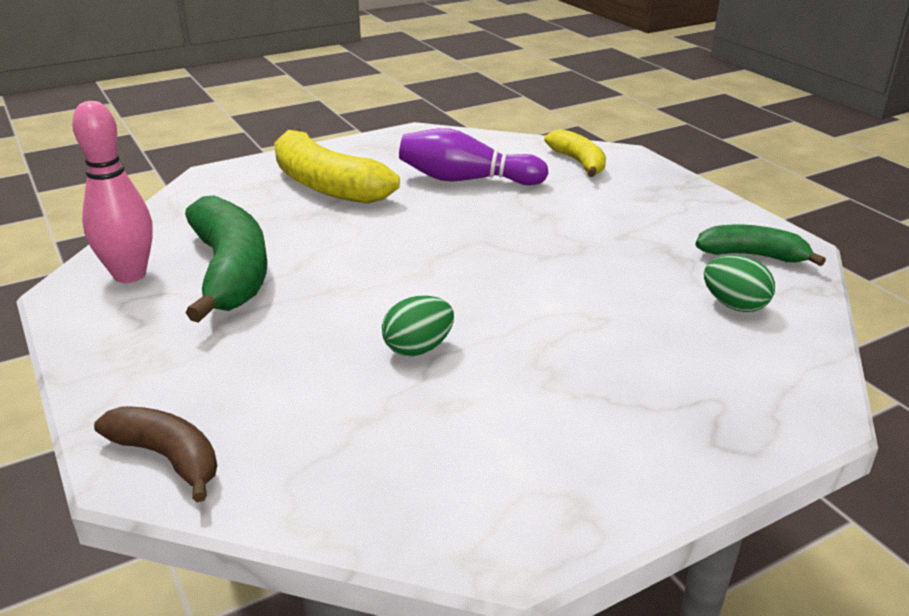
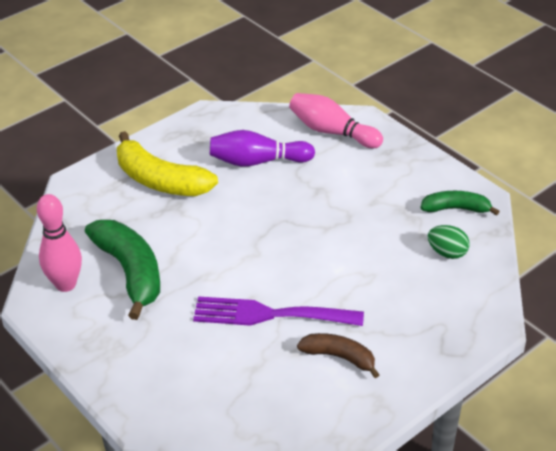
camera: 10 degrees left, 10 degrees up
brown banana [94,406,217,502] -> brown banana moved to [297,333,380,378]
green egg [382,296,454,356] -> purple fork [193,296,364,326]
yellow banana [544,129,606,177] -> pink bowling pin [289,93,383,148]

